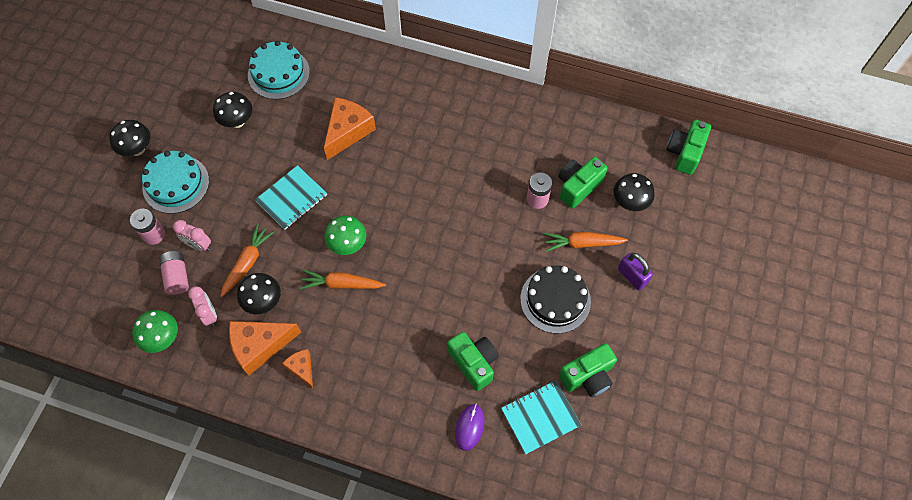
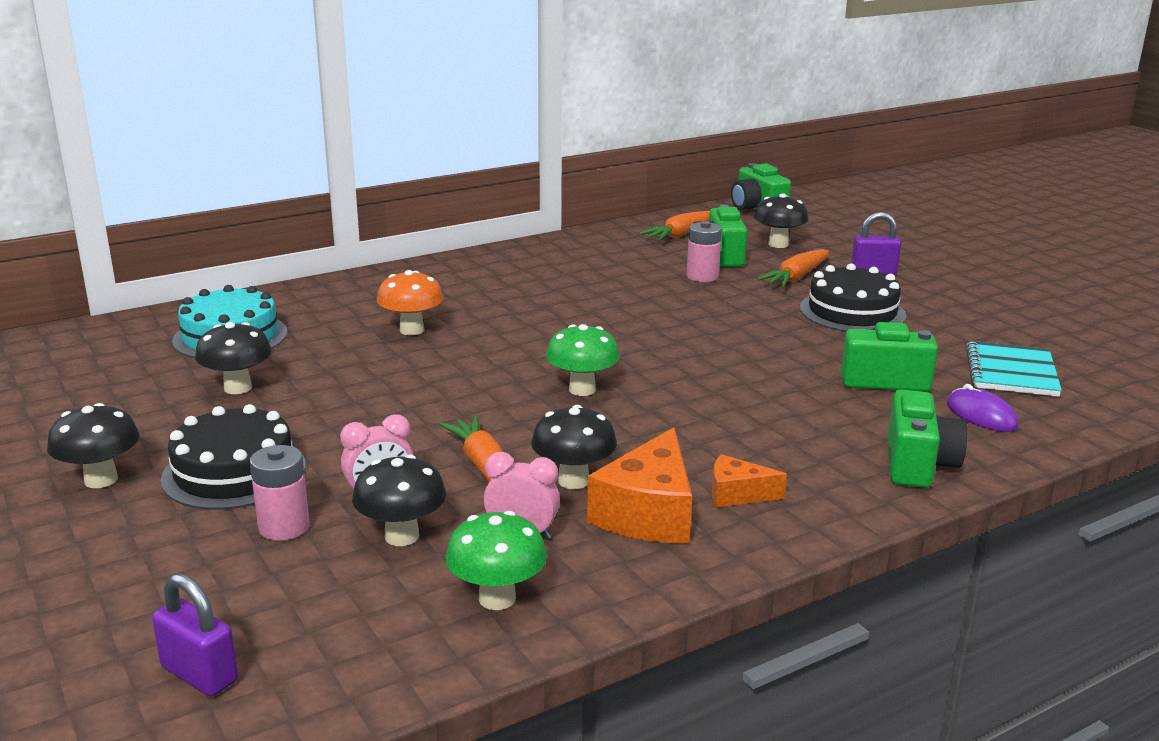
camera: 50 degrees left, 40 degrees down
turquoise cake [142,151,209,214] -> black cake [161,404,305,510]
pink battery [159,251,189,295] -> black mushroom [352,454,446,546]
turquoise notebook [255,165,327,230] -> none
orange carrot [300,270,386,290] -> orange carrot moved to [640,211,710,240]
orange cheese [324,97,376,160] -> orange mushroom [377,270,444,335]
green camera [559,343,617,397] -> green camera moved to [887,390,967,488]
none -> purple padlock [152,573,238,696]

